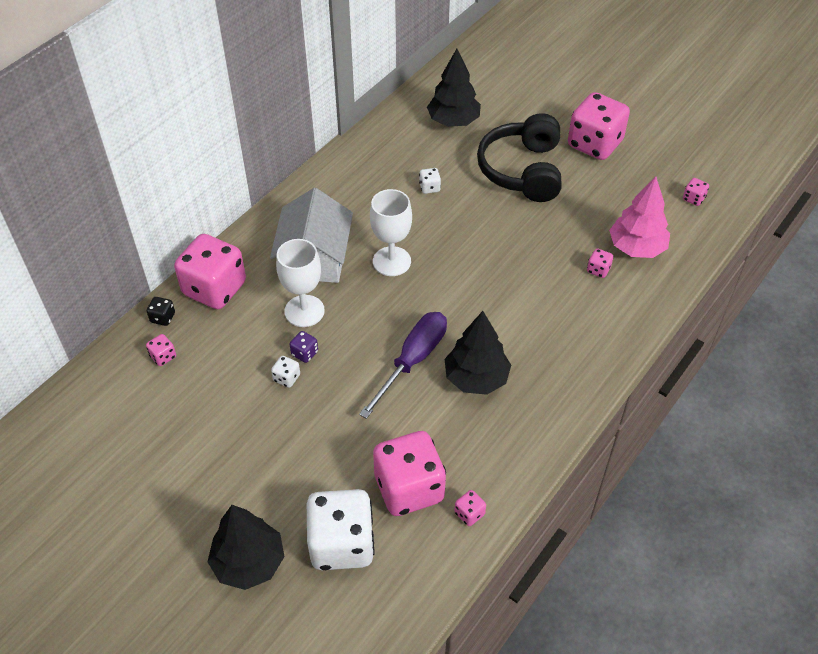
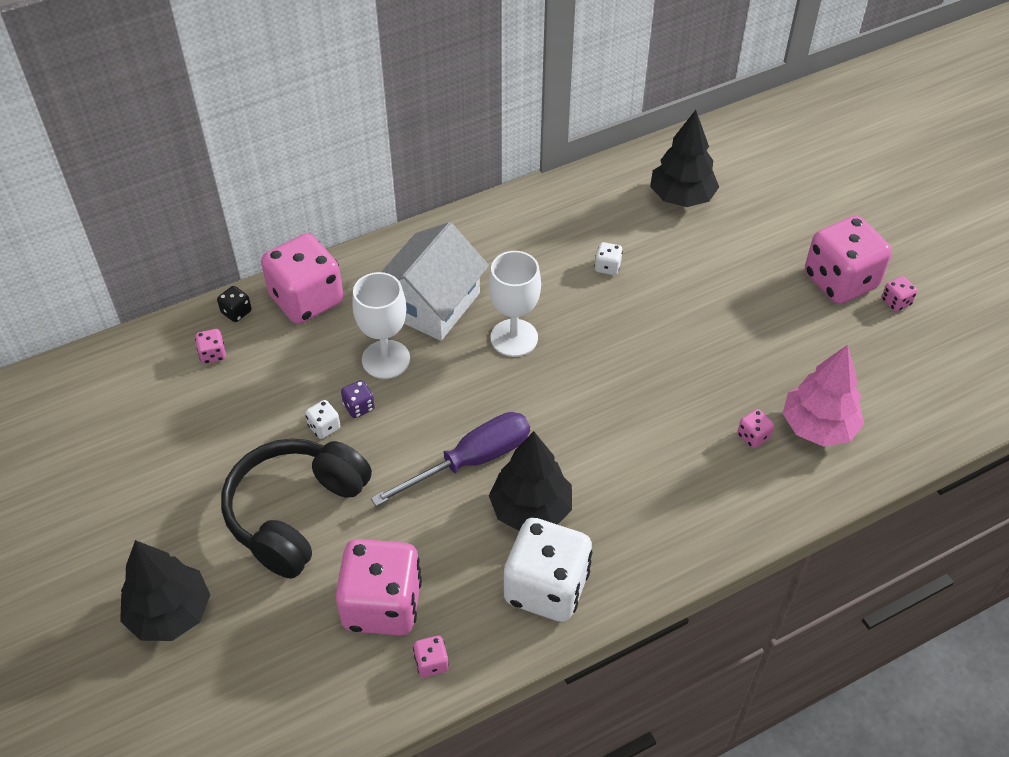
camera: 25 degrees right, 0 degrees up
white dice [307,489,375,570] -> white dice moved to [504,518,593,622]
black headphones [477,113,562,202] -> black headphones moved to [221,439,372,579]
pink dice [683,178,709,206] -> pink dice moved to [882,276,917,312]

